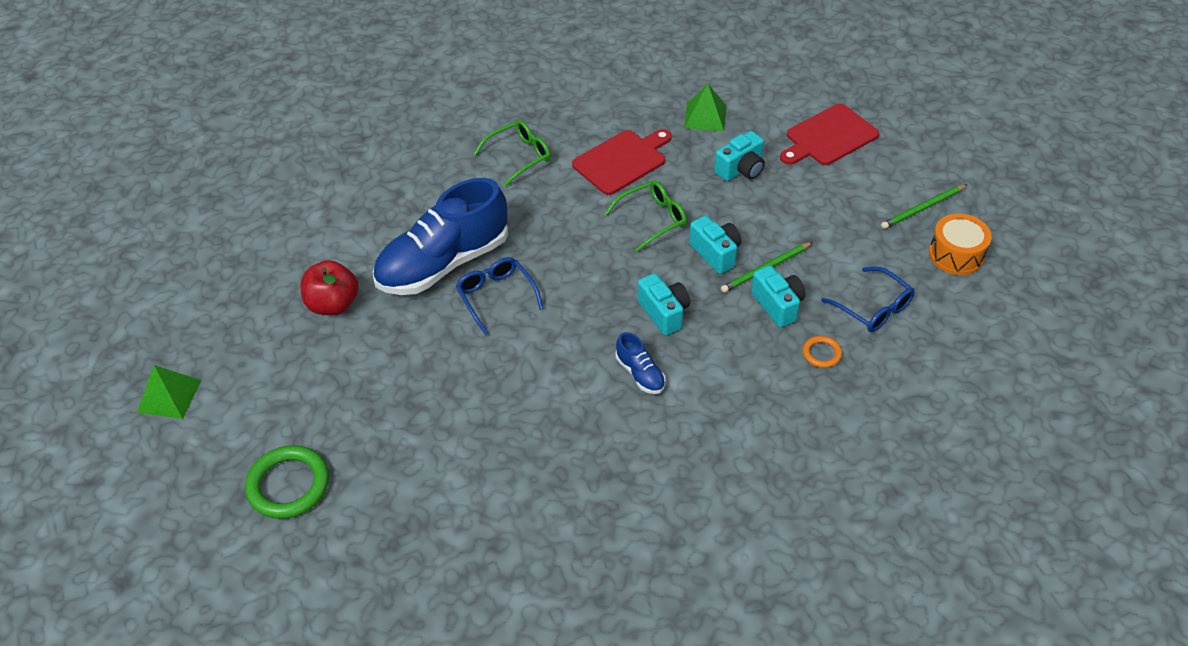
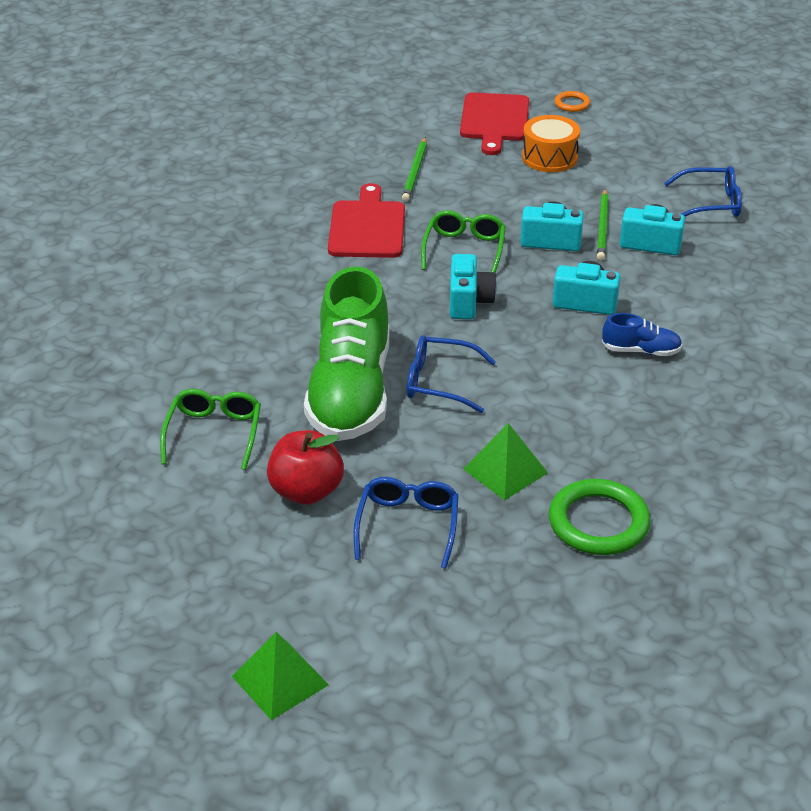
camera: 50 degrees left, 10 degrees down
green ring [245,445,329,519] -> green ring moved to [549,479,651,555]
blue shoe [373,178,508,295] -> green shoe [304,266,389,441]
green glasses [474,120,551,187] -> green glasses moved to [160,389,261,470]
green pyramid [684,84,727,132] -> green pyramid moved to [463,423,548,500]
turquoise camera [714,131,765,181] -> turquoise camera moved to [450,254,497,319]
orange ring [803,336,842,368] -> orange ring moved to [555,91,590,112]
green pencil [881,184,967,229] -> green pencil moved to [402,137,427,202]
orange drum [929,214,992,275] -> orange drum moved to [522,115,580,172]
none -> blue glasses [353,477,459,568]

